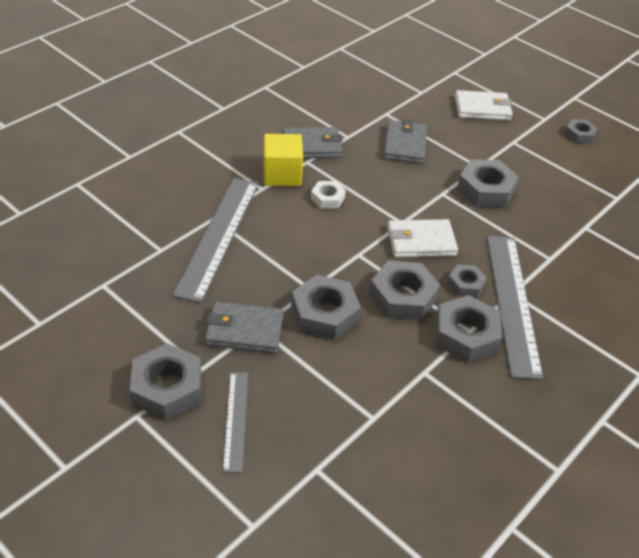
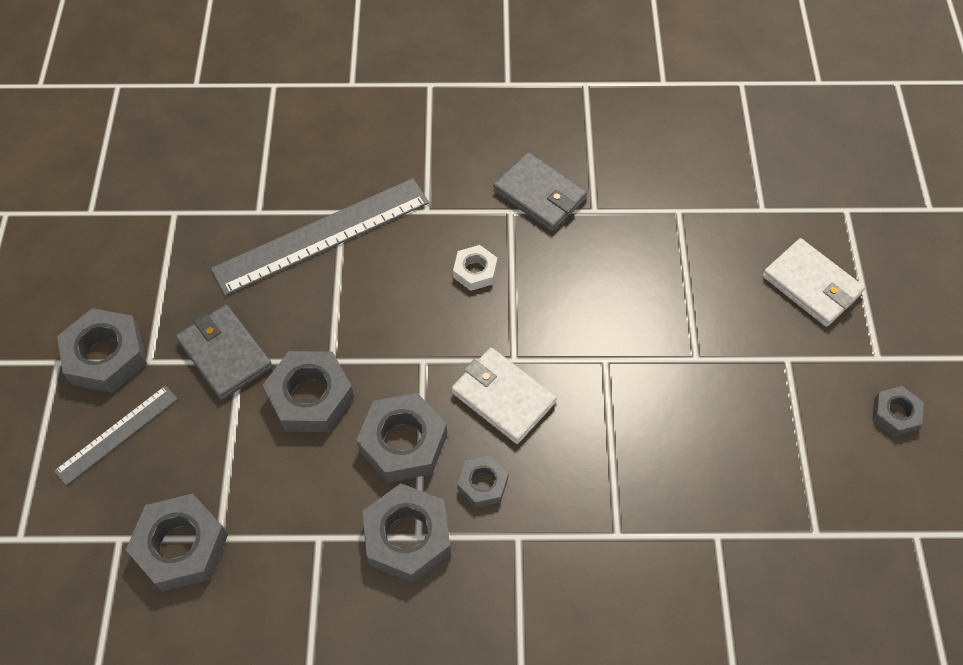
camera: 50 degrees right, 15 degrees up
yellow cube [264,134,303,186] -> none
grey wallet [383,119,427,164] -> none
grey nut [457,159,519,207] -> grey nut moved to [126,493,228,592]
grey ruler [487,236,543,380] -> none

